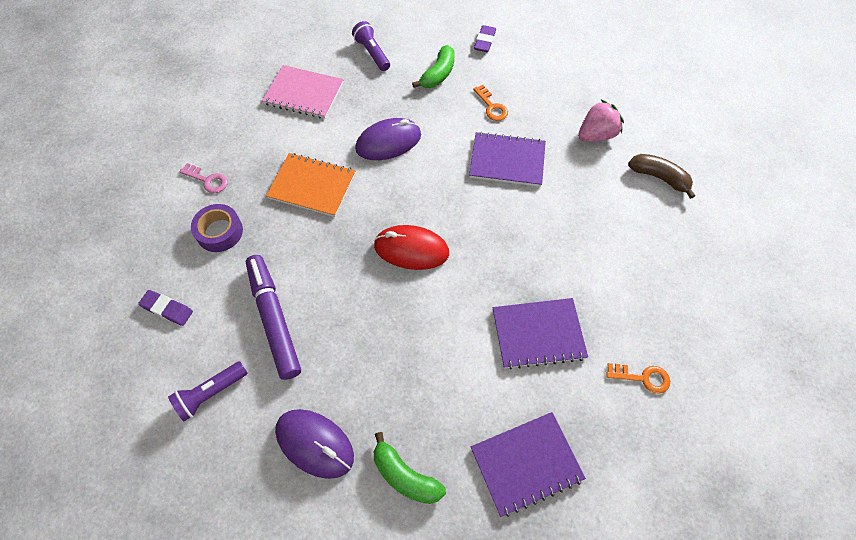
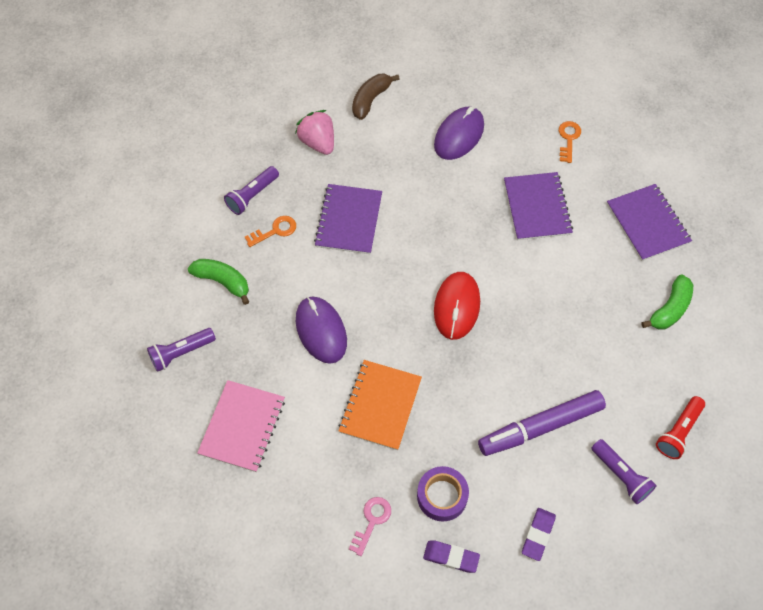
camera: 90 degrees left, 0 degrees up
purple mouse [275,409,354,479] -> purple mouse moved to [434,107,484,160]
purple eraser [474,25,496,52] -> purple eraser moved to [423,541,480,573]
none -> purple flashlight [224,166,279,215]
none -> red flashlight [656,396,705,459]

